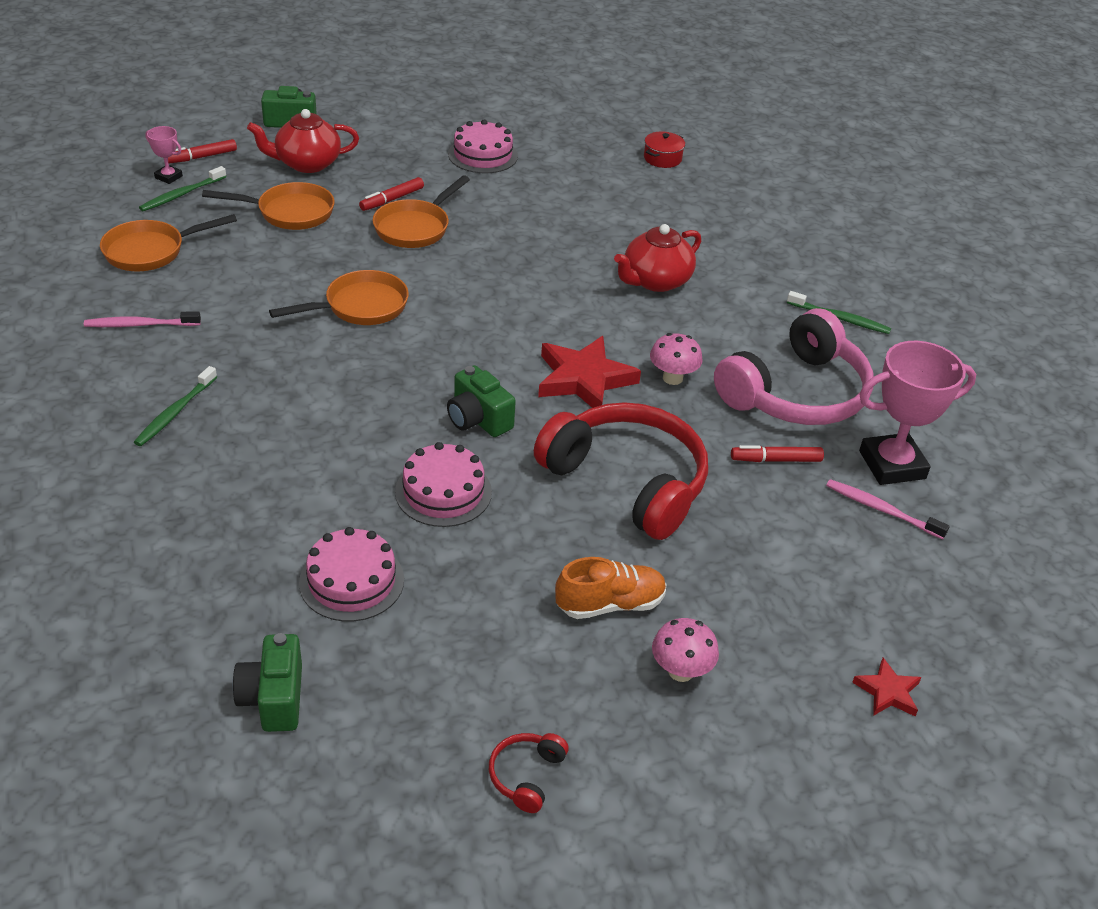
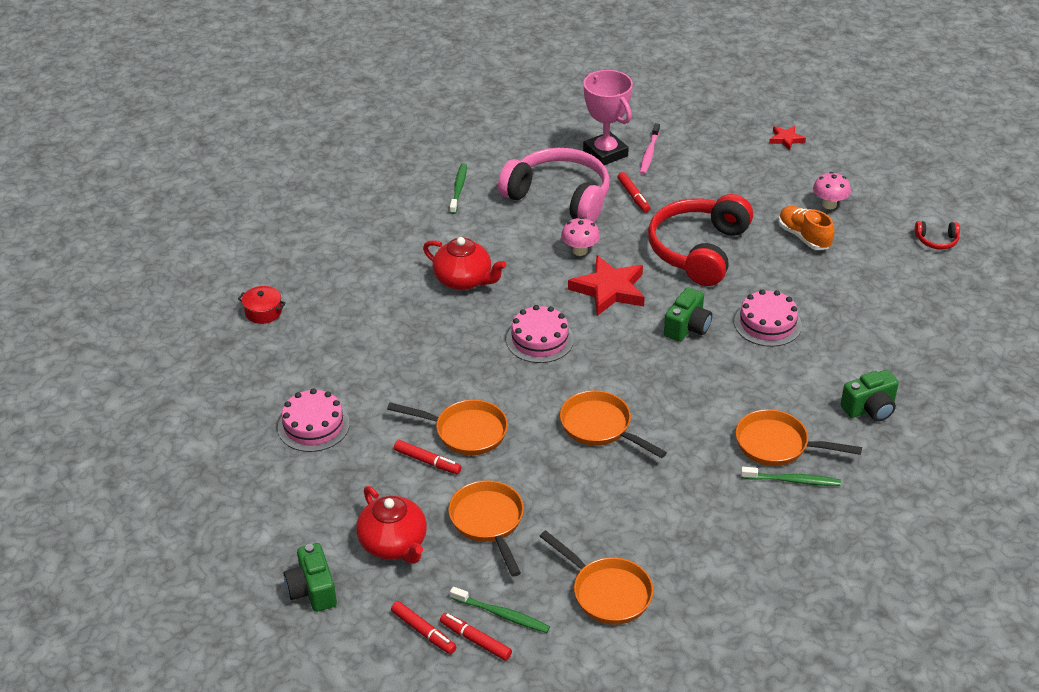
camera: 105 degrees left, 0 degrees up
pink toothbrush [84,311,201,327] -> none
pink trophy [145,126,183,184] -> red marker [440,613,512,661]
green camera [233,633,302,732] -> green camera moved to [840,370,899,422]
pink cake [299,527,404,622] -> pink cake moved to [506,305,574,363]
none -> orange pan [736,409,862,466]

